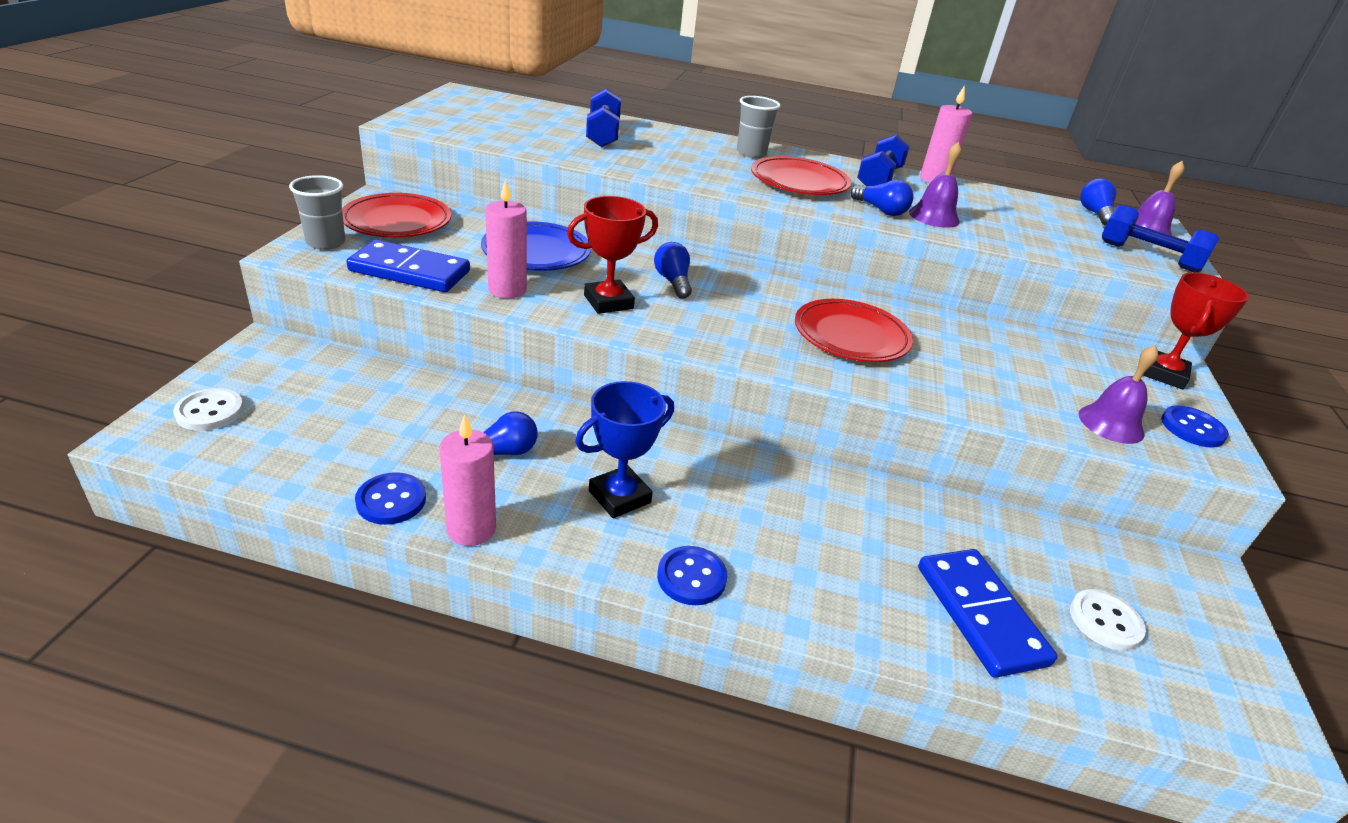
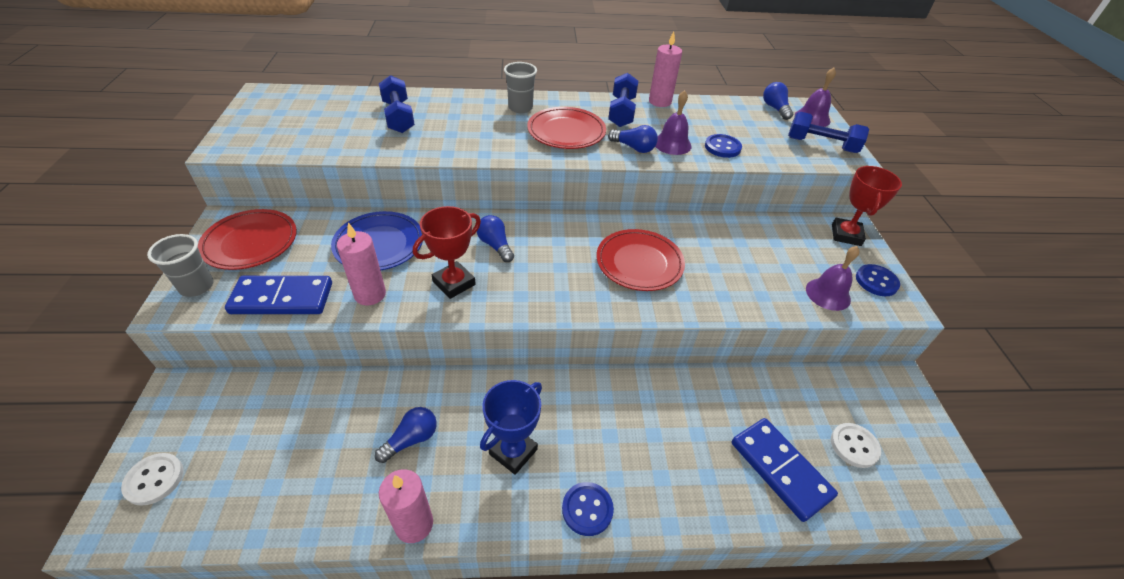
camera: 15 degrees left, 10 degrees up
blue button [355,472,426,525] -> blue button moved to [705,134,742,158]

